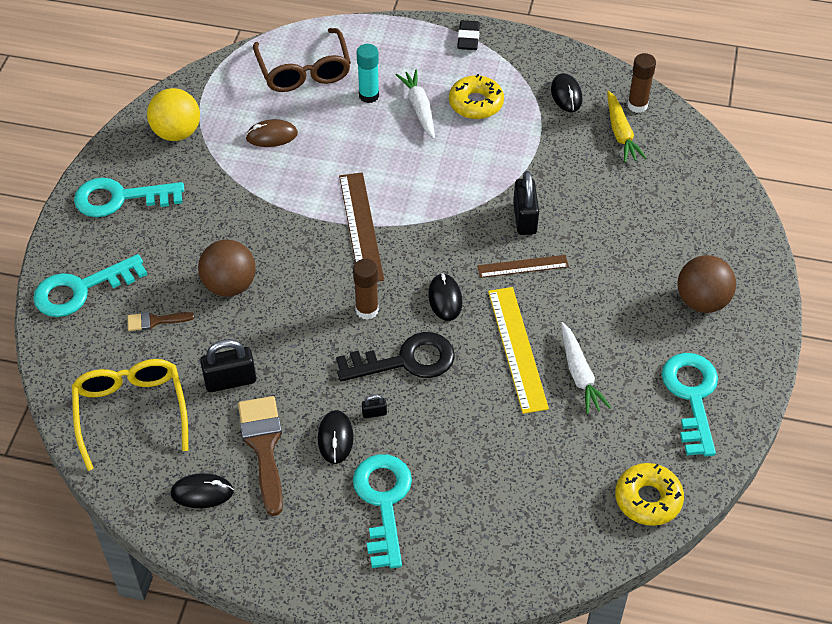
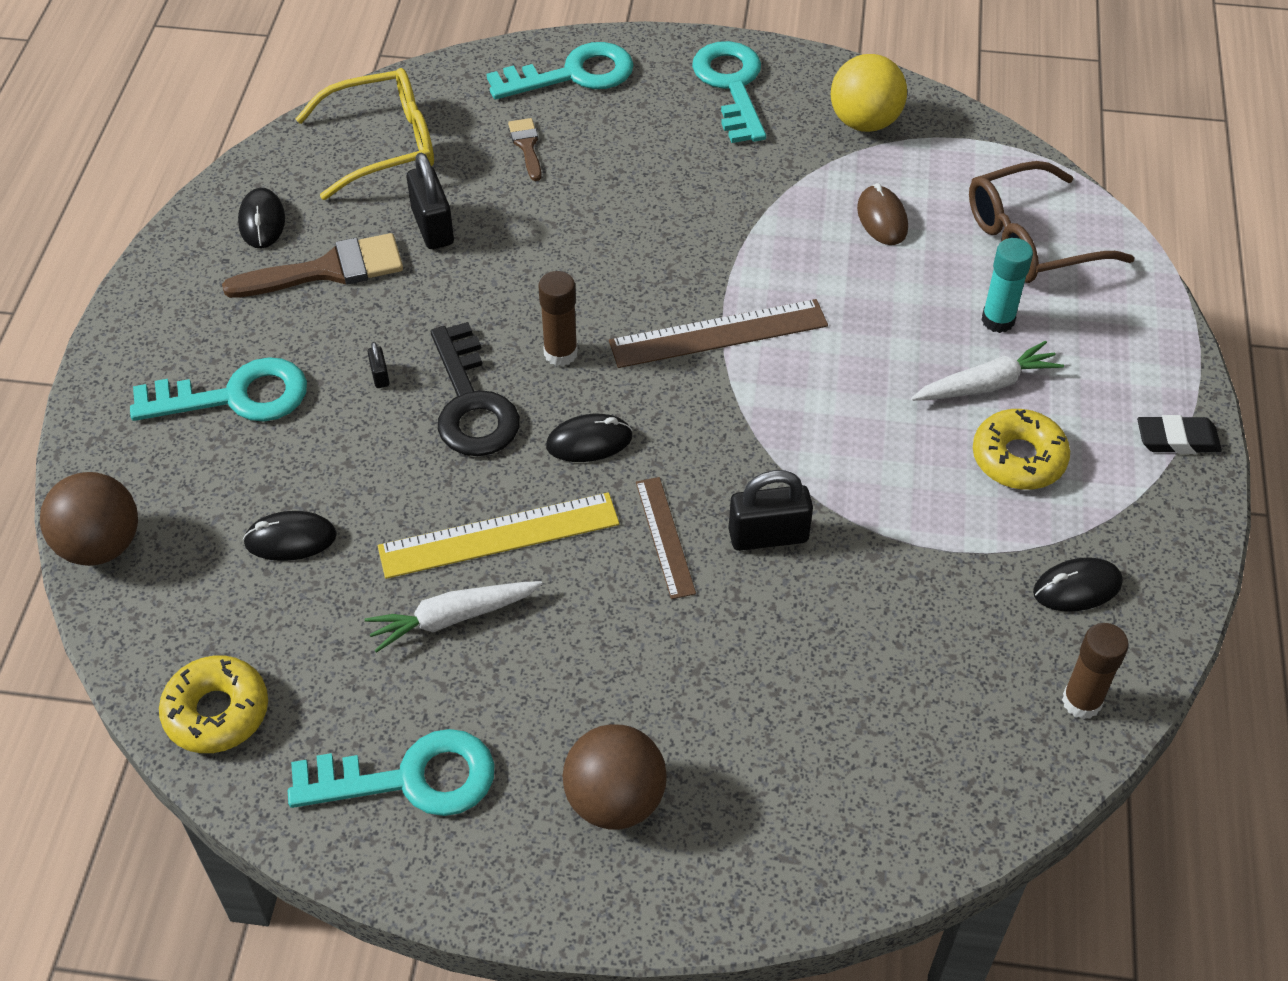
camera: 85 degrees right, 0 degrees up
turquoise key [33,254,147,317] -> turquoise key turned 105 degrees clockwise [487,42,634,99]
brown ball [198,239,256,297] -> brown ball moved to [40,472,138,566]
black mouse [318,410,354,464] -> black mouse moved to [243,511,337,561]
yellow carrot [607,91,647,163] -> none

